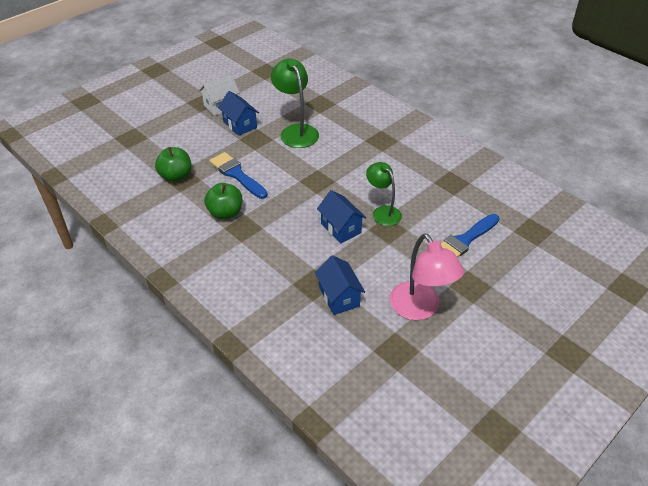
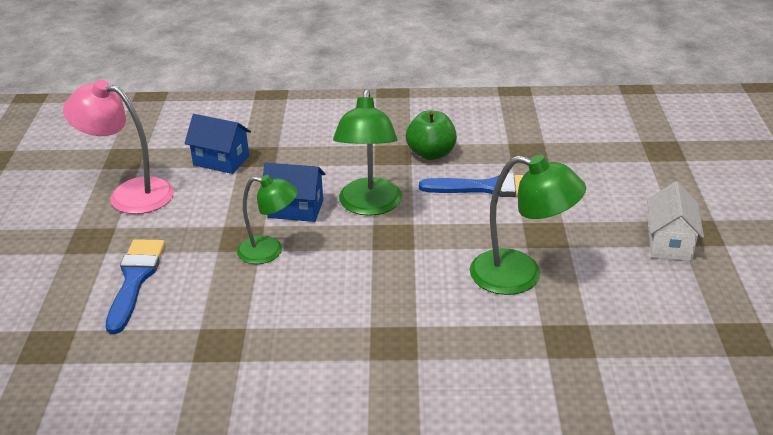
camera: 135 degrees right, 10 degrees down
green apple [155,147,192,182] -> none
blue house [218,91,259,136] -> none
none -> green lamp [333,89,402,216]

